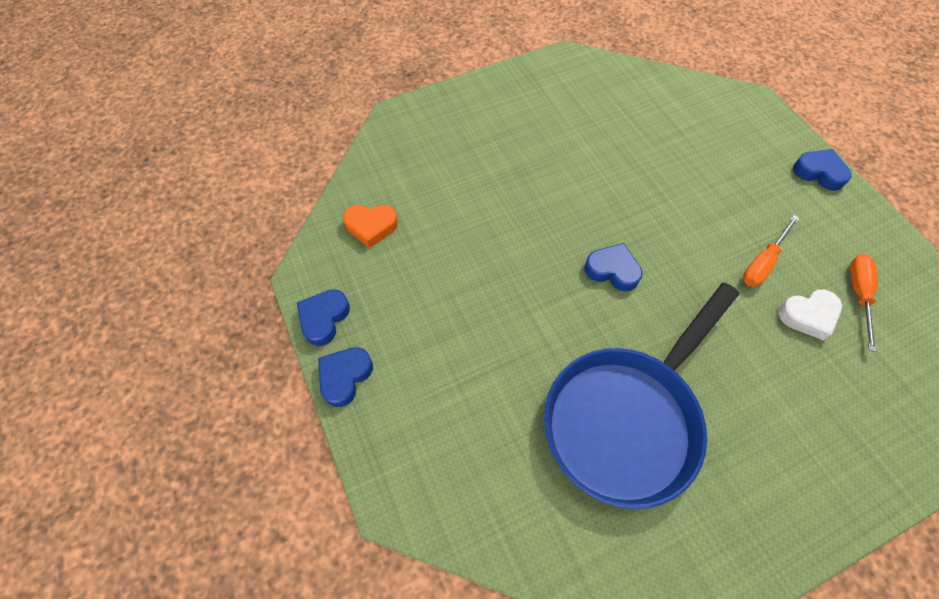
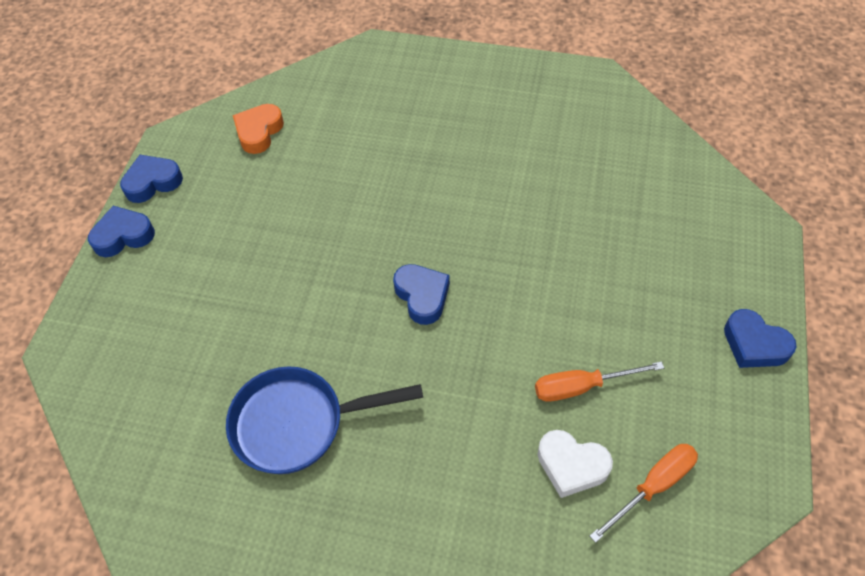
camera: 40 degrees right, 5 degrees down
orange heart [343,205,398,248] -> orange heart turned 75 degrees clockwise [233,104,284,154]
blue pan [544,283,739,509] -> blue pan [226,366,423,474], size x0.65
blue heart [793,149,852,191] -> blue heart turned 150 degrees clockwise [724,309,797,368]

